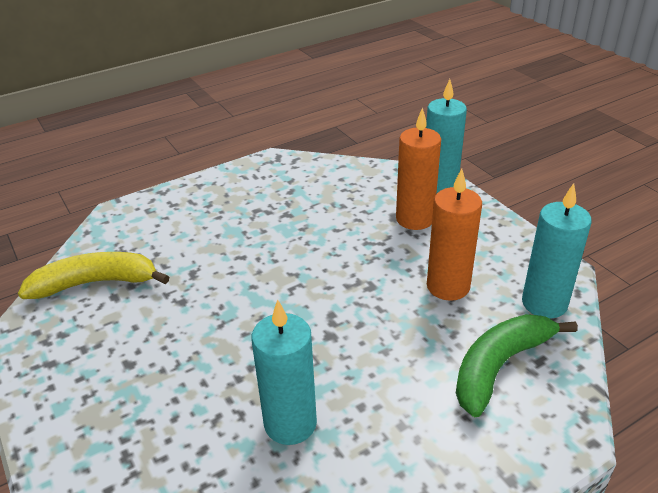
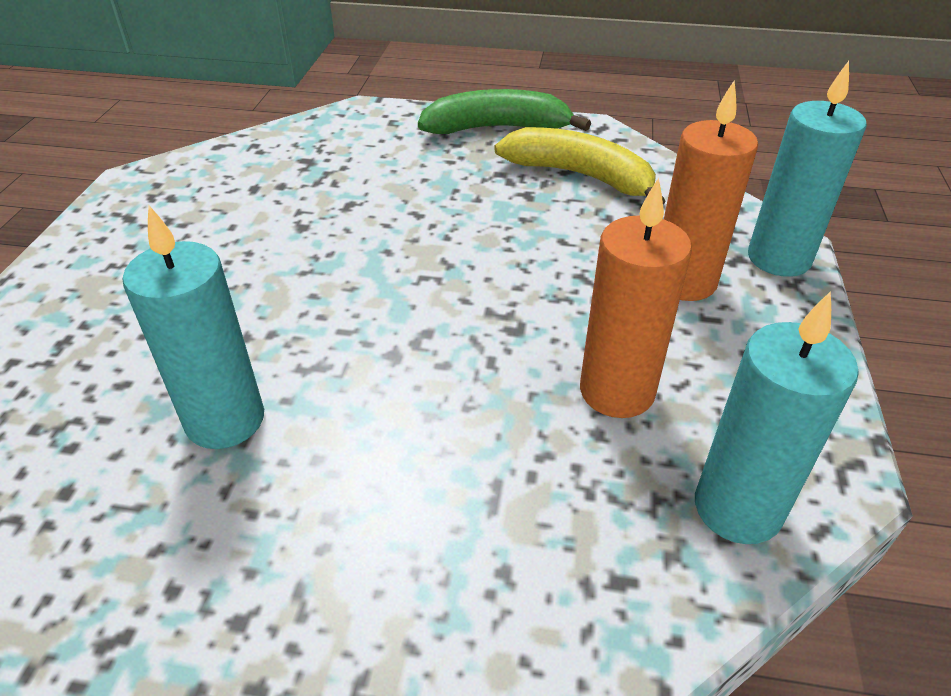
camera: 40 degrees right, 5 degrees up
yellow banana [18,252,169,299] -> yellow banana moved to [494,127,666,205]
green banana [456,314,578,417] -> green banana moved to [418,89,591,134]

